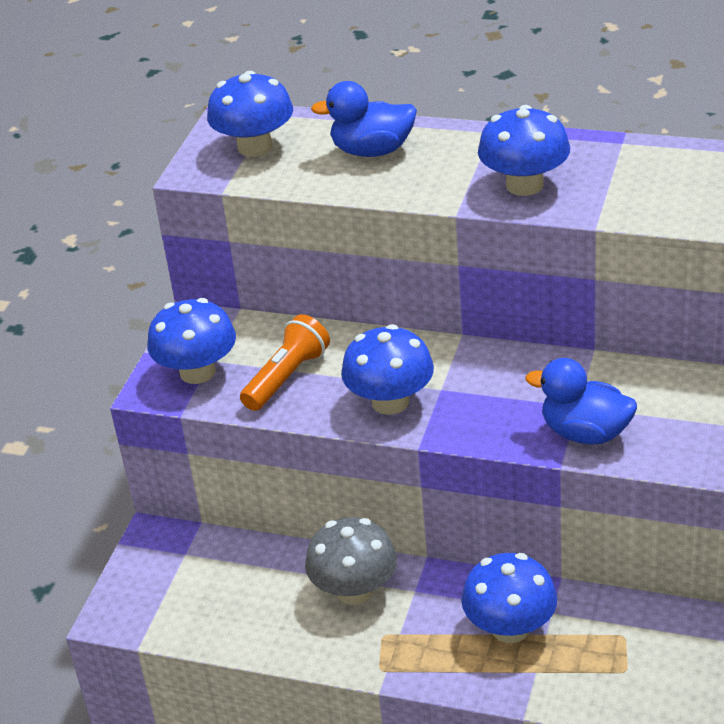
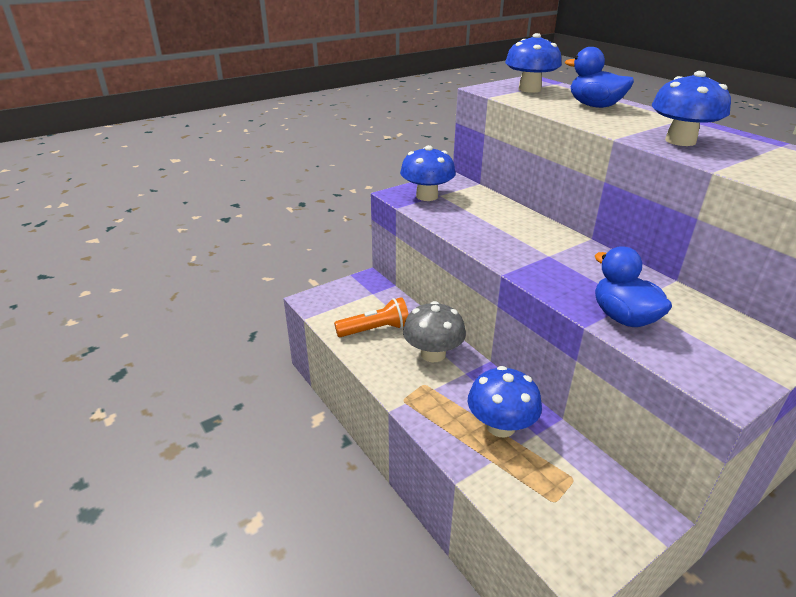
camera: 35 degrees right, 5 degrees down
orange flashlight [240,314,330,411] -> orange flashlight moved to [334,297,409,337]
blue mushroom [341,324,434,415] -> none

